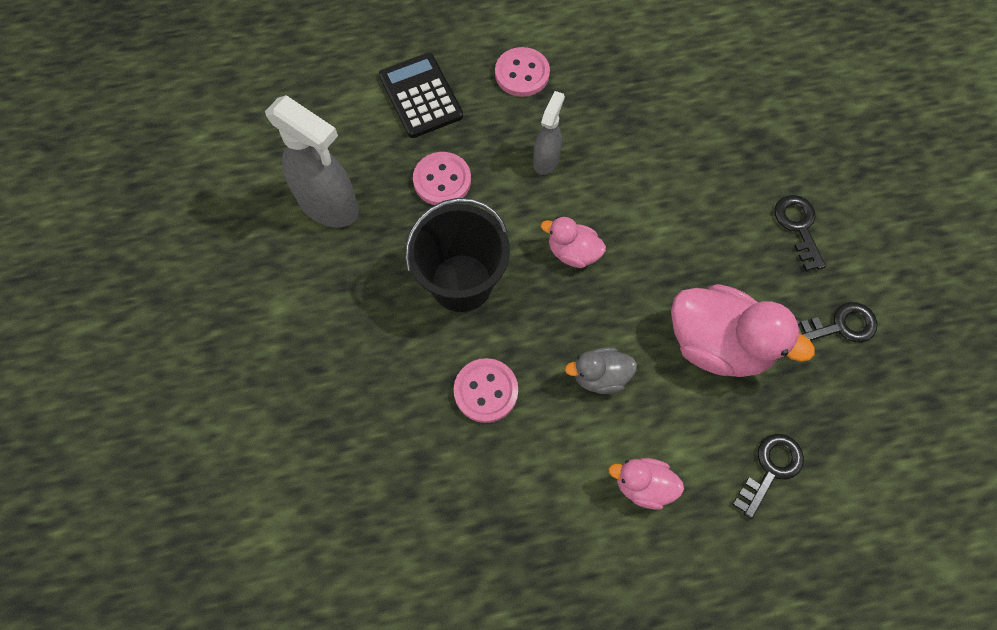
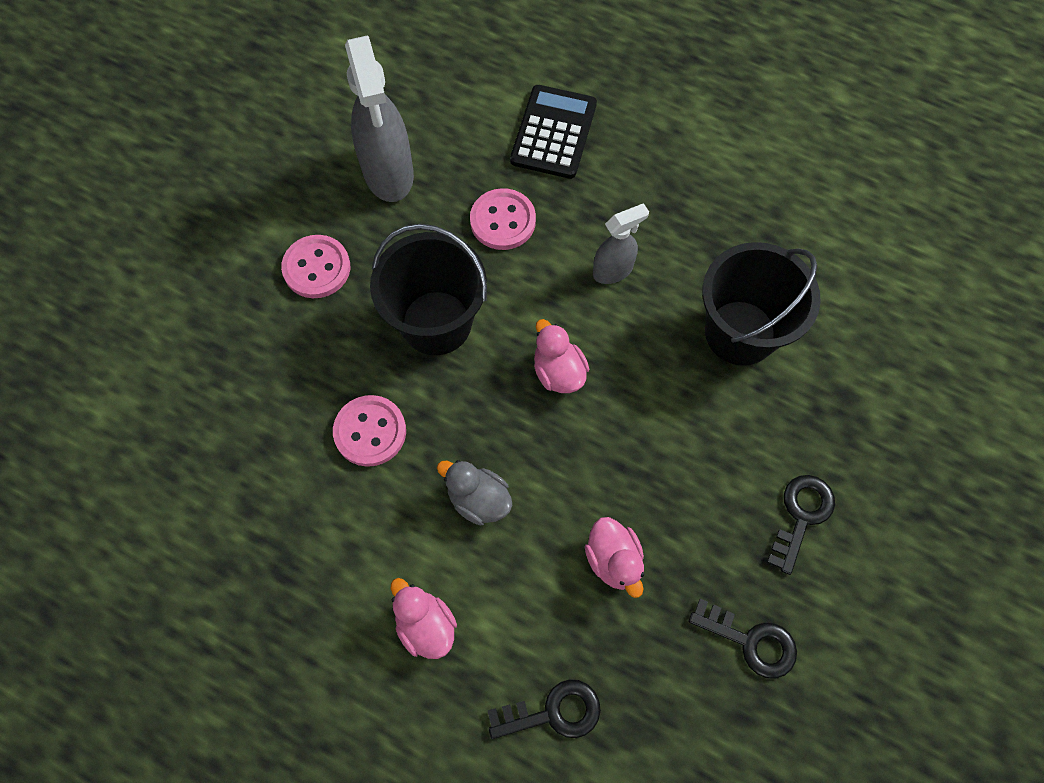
camera: 40 degrees right, 0 degrees up
pink button [495,47,550,97] -> pink button moved to [281,235,350,298]
pink duck [671,284,815,377] -> pink duck [585,517,644,598], size x0.53
none -> black bucket [702,242,821,366]

